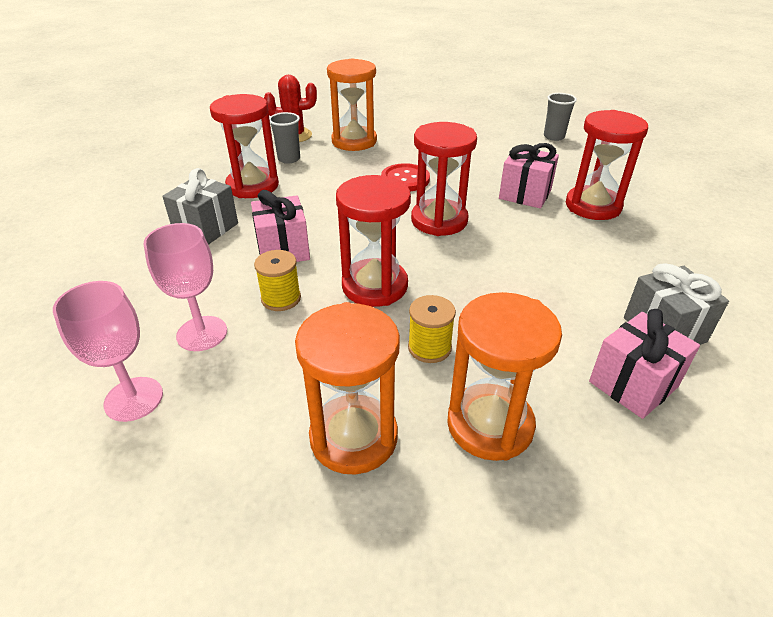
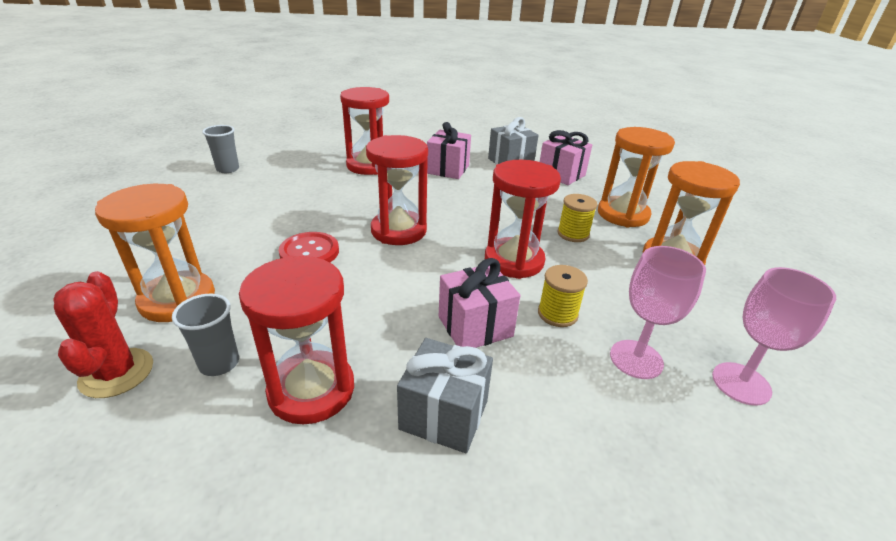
camera: 100 degrees left, 5 degrees down
pink gift [499,143,559,209] -> pink gift moved to [427,122,471,179]

